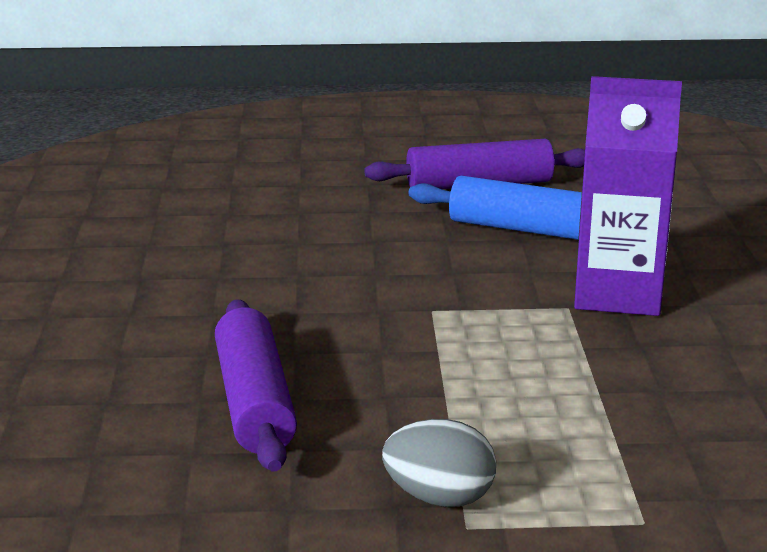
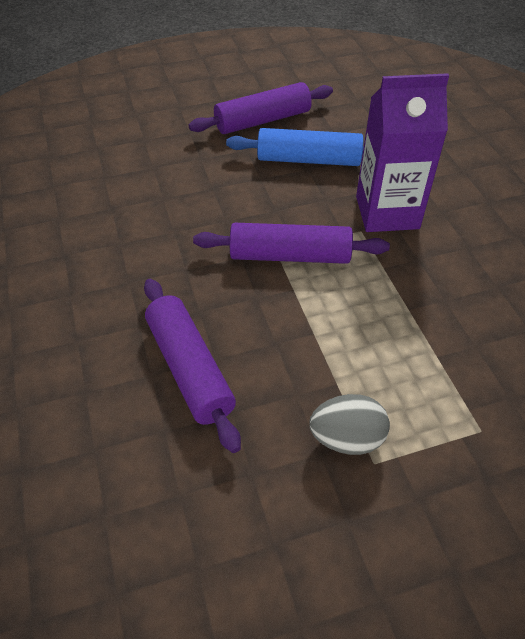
camera: 15 degrees left, 25 degrees up
none -> purple rolling pin [193,223,390,264]

